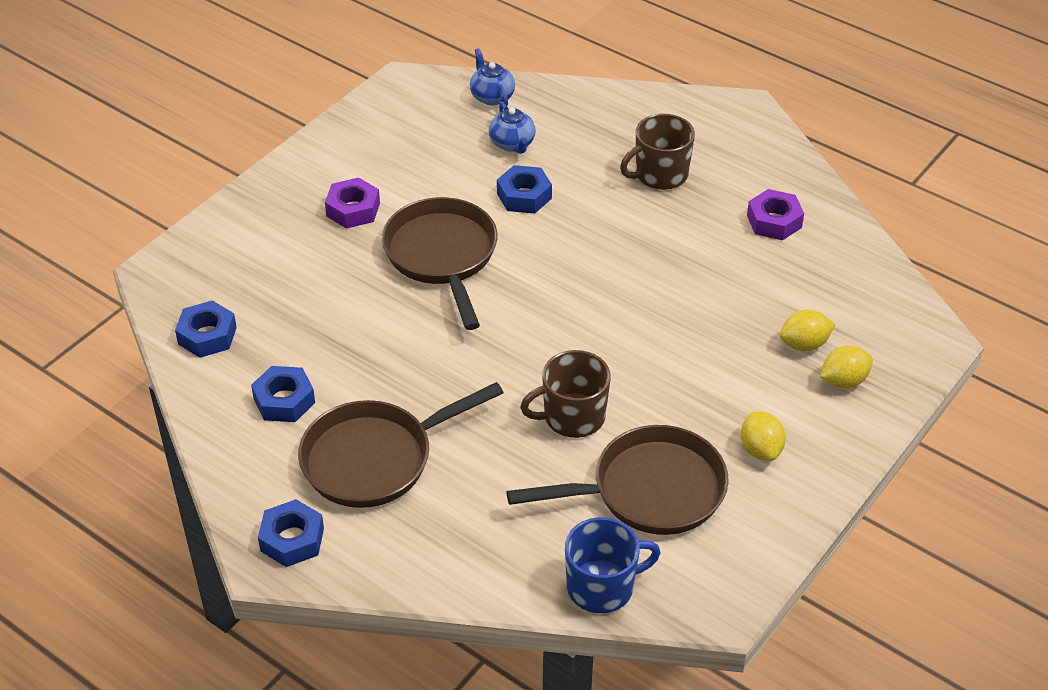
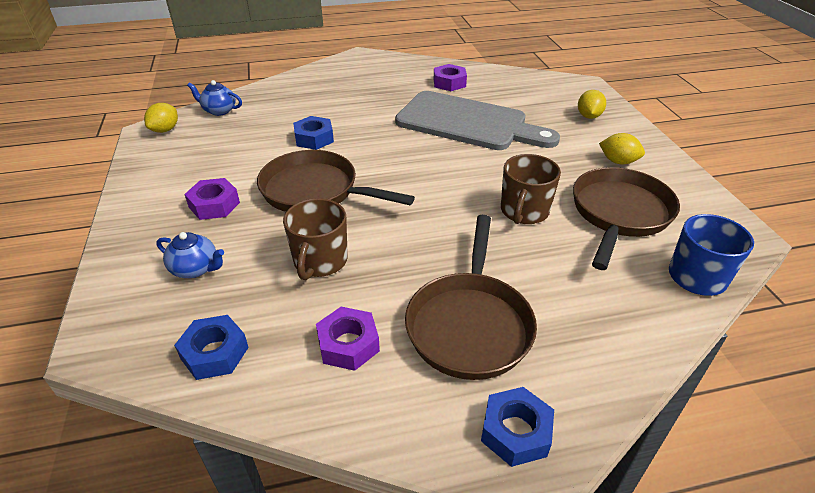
camera: 50 degrees left, 5 degrees down
blue nut [251,366,315,422] -> purple nut [316,307,380,371]
blue teapot [489,103,535,154] -> blue teapot moved to [156,232,224,278]
brown mug [620,114,695,190] -> brown mug moved to [283,198,348,280]
yellow lemon [779,310,835,351] -> yellow lemon moved to [144,103,178,133]
none -> grey cutting board [395,91,560,150]

